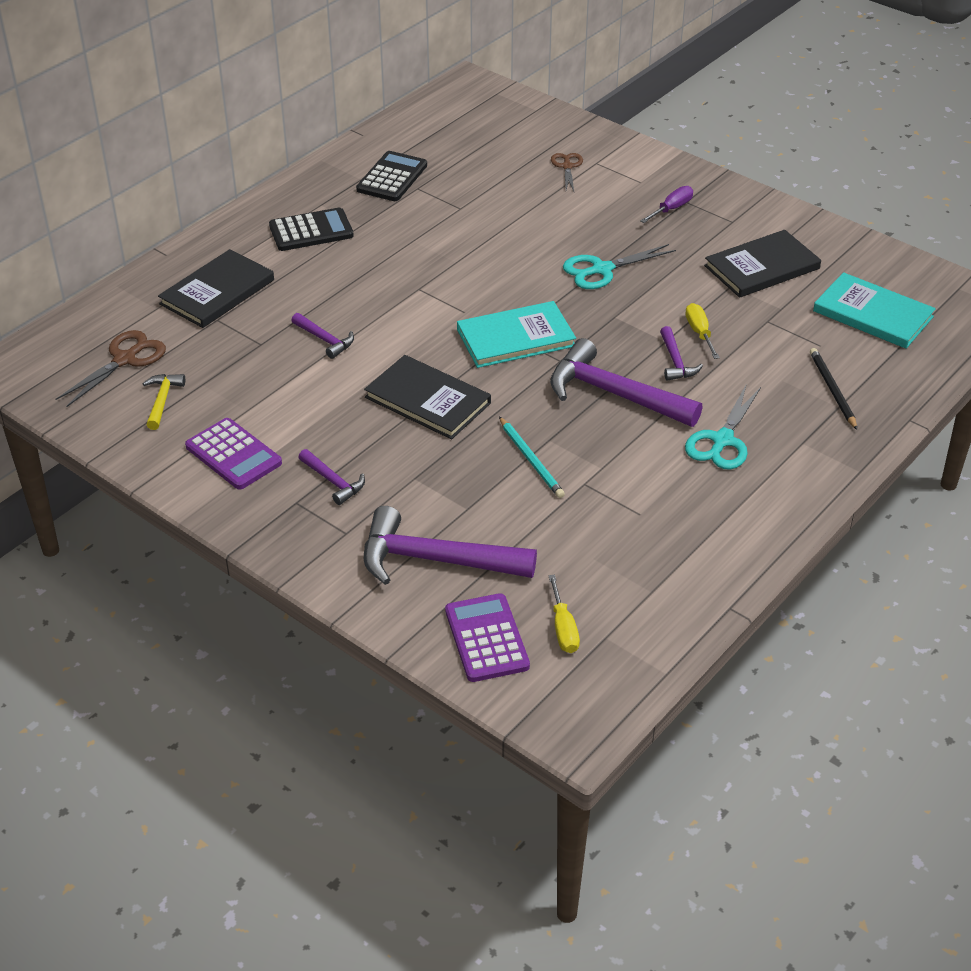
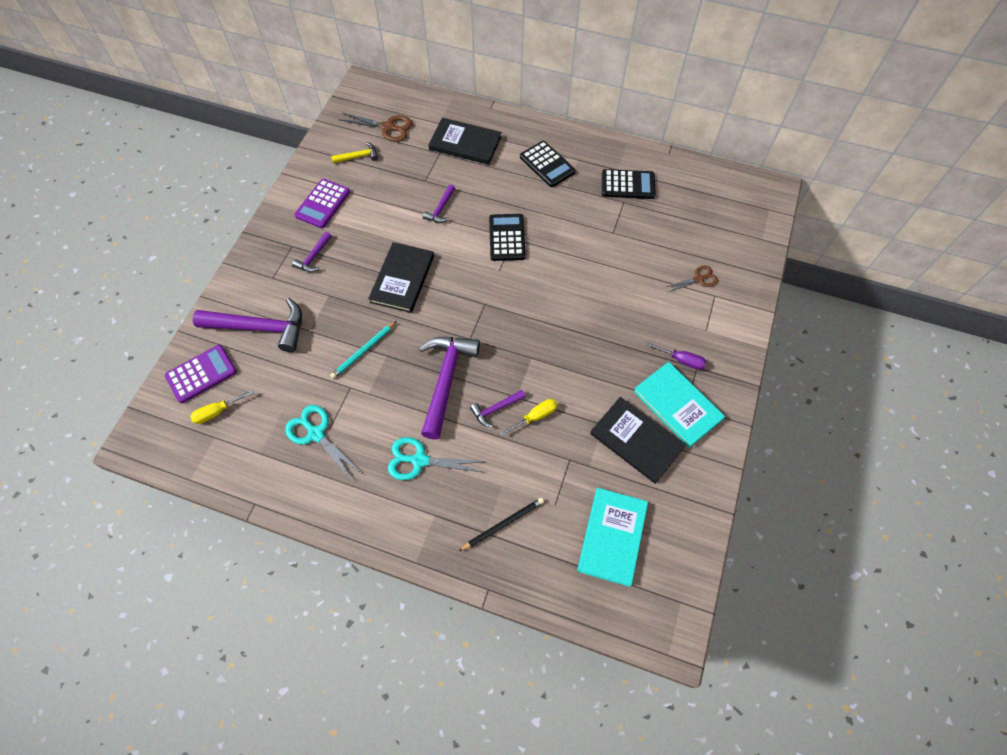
camera: 70 degrees right, 20 degrees up
purple hammer [364,506,537,585] -> purple hammer turned 105 degrees clockwise [193,298,302,352]
turquoise book [457,301,576,368] -> turquoise book moved to [633,362,725,448]
turquoise scissors [563,244,676,289] -> turquoise scissors moved to [285,405,361,481]
none -> black calculator [489,214,526,261]

